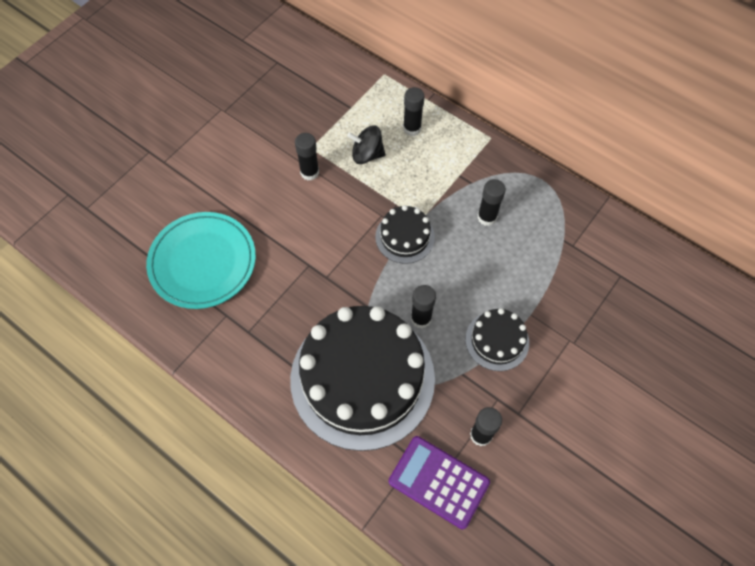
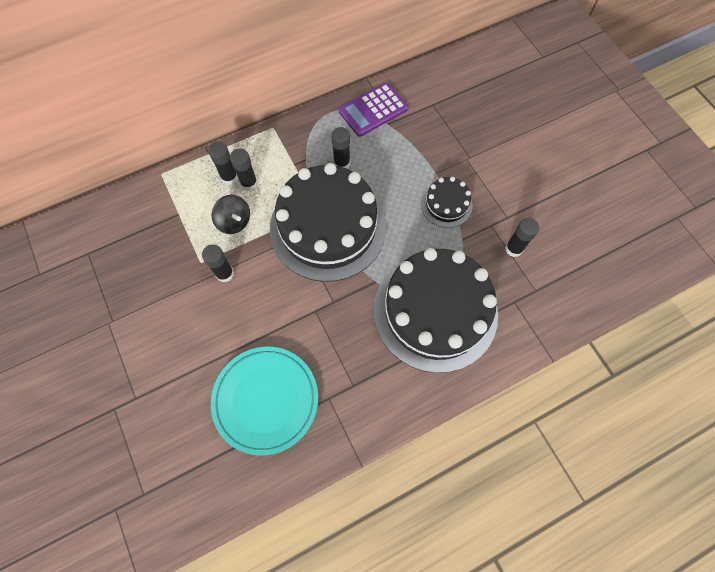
camera: 65 degrees left, 5 degrees up
black spinning top [347,125,385,164] -> black spinning top turned 75 degrees counterclockwise [211,195,250,234]
black cake [375,205,435,264] -> black cake [270,163,386,282], size x2.21
purple calculator [389,436,490,529] -> purple calculator moved to [339,83,408,137]
black glue stick [411,285,436,329] -> black glue stick moved to [230,149,258,191]

